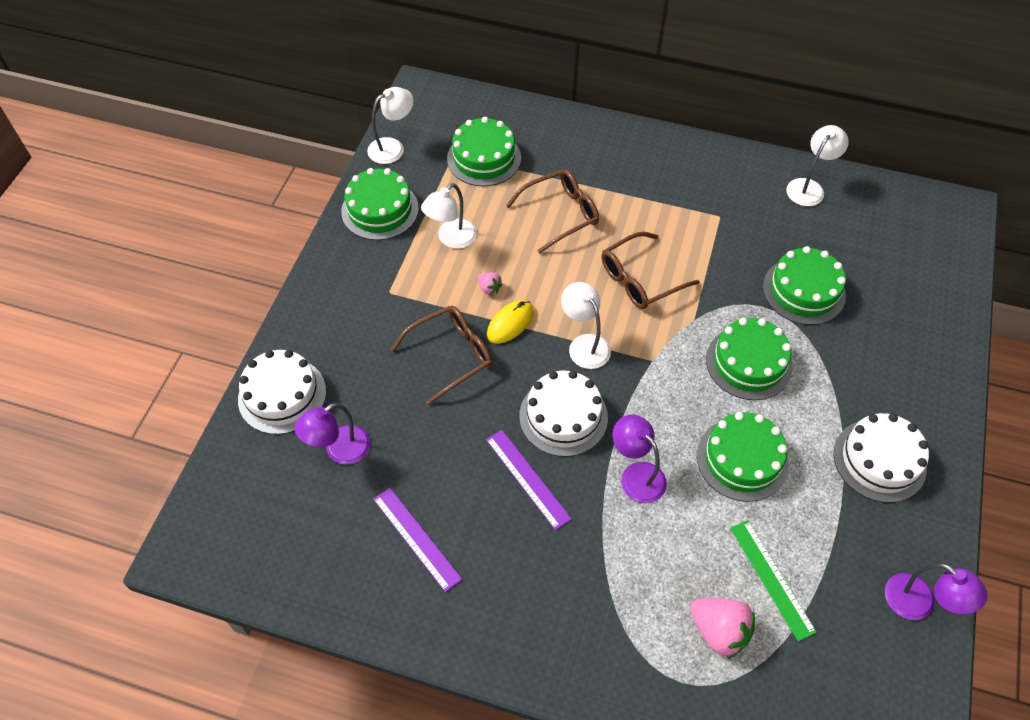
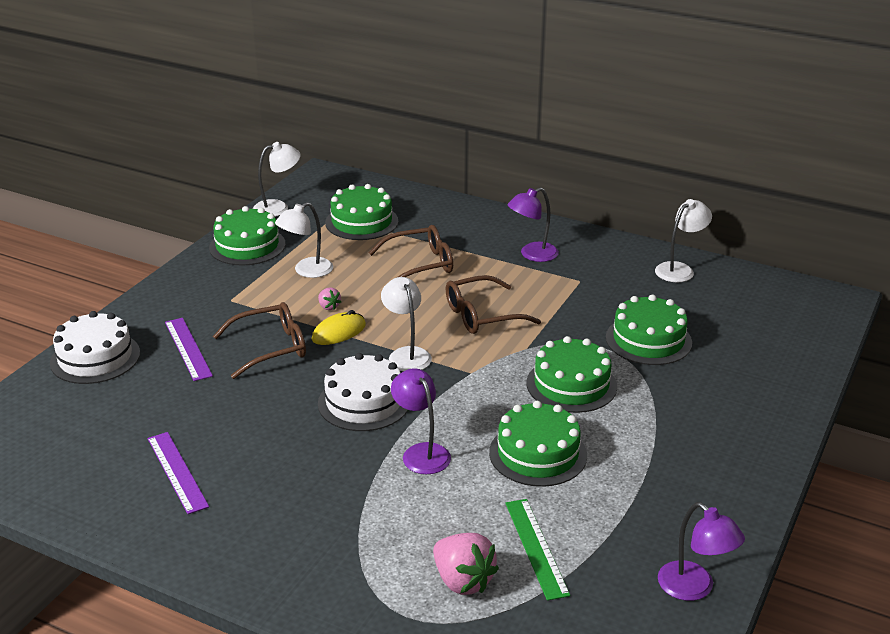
camera: 10 degrees right, 25 degrees down
purple lamp [295,403,371,465] -> purple lamp moved to [508,187,559,262]
purple ruler [486,430,572,530] -> purple ruler moved to [165,318,213,381]
white cake [834,413,929,503] -> none

